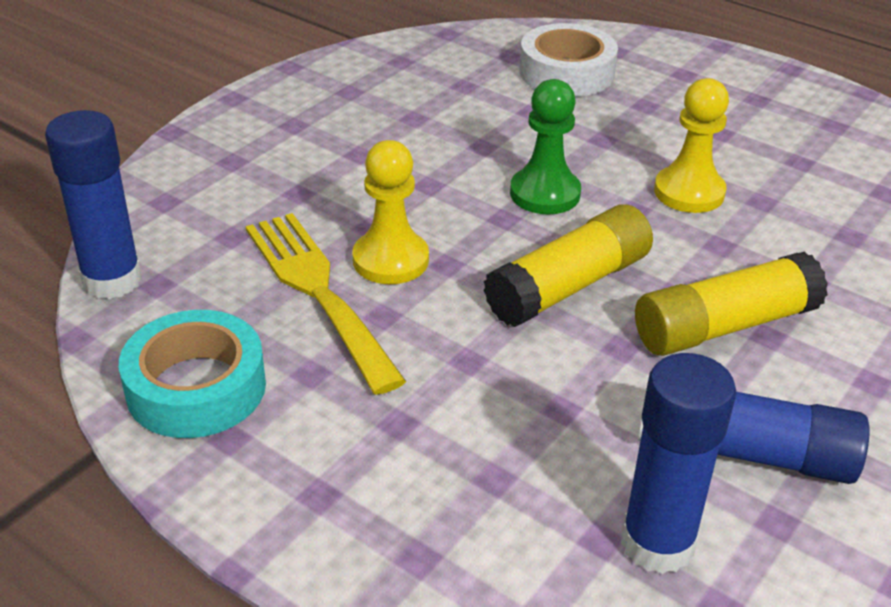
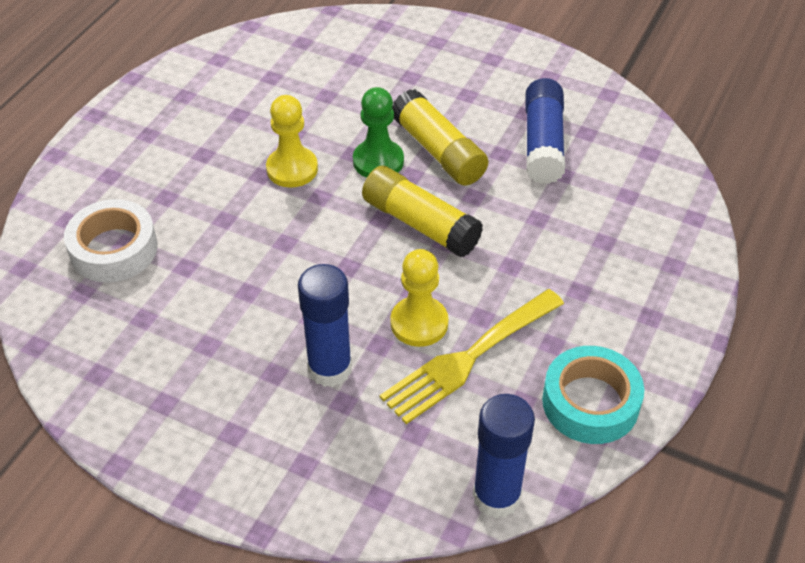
camera: 100 degrees left, 10 degrees up
green pawn [510,79,581,214] -> green pawn moved to [353,87,404,178]
blue glue stick [621,353,736,574] -> blue glue stick moved to [298,264,352,387]

